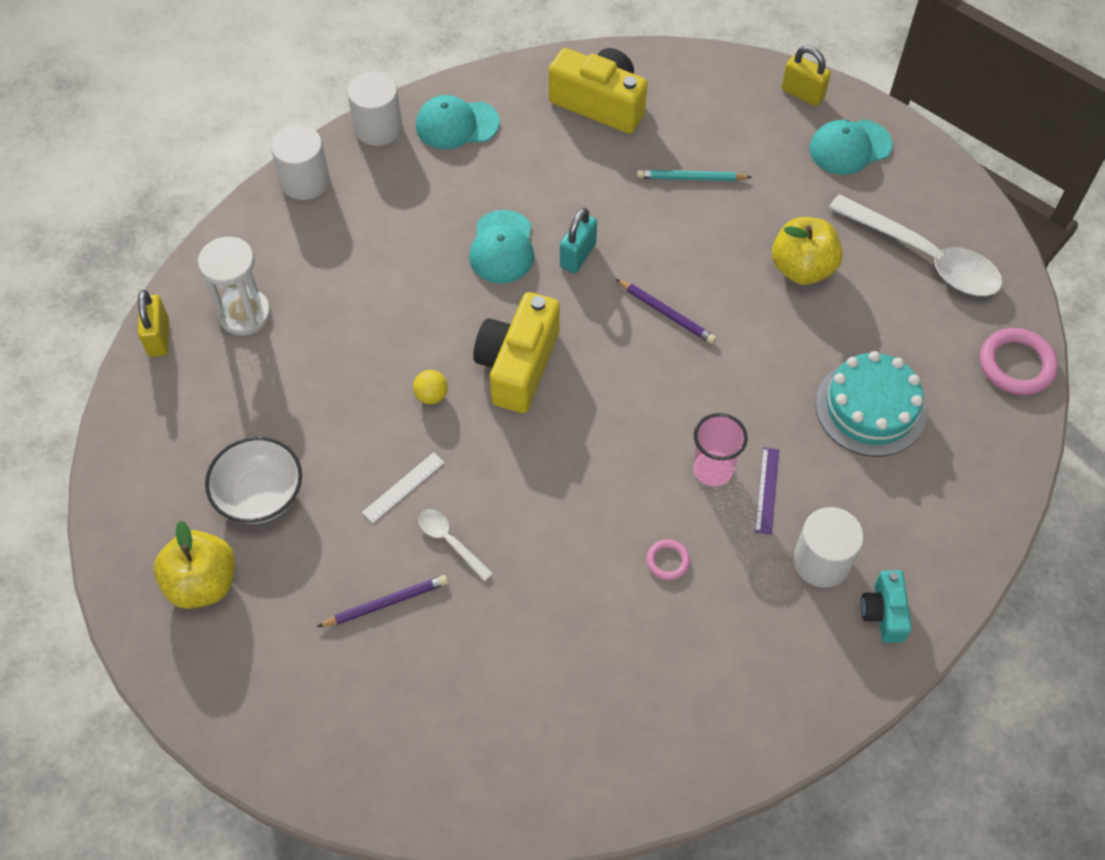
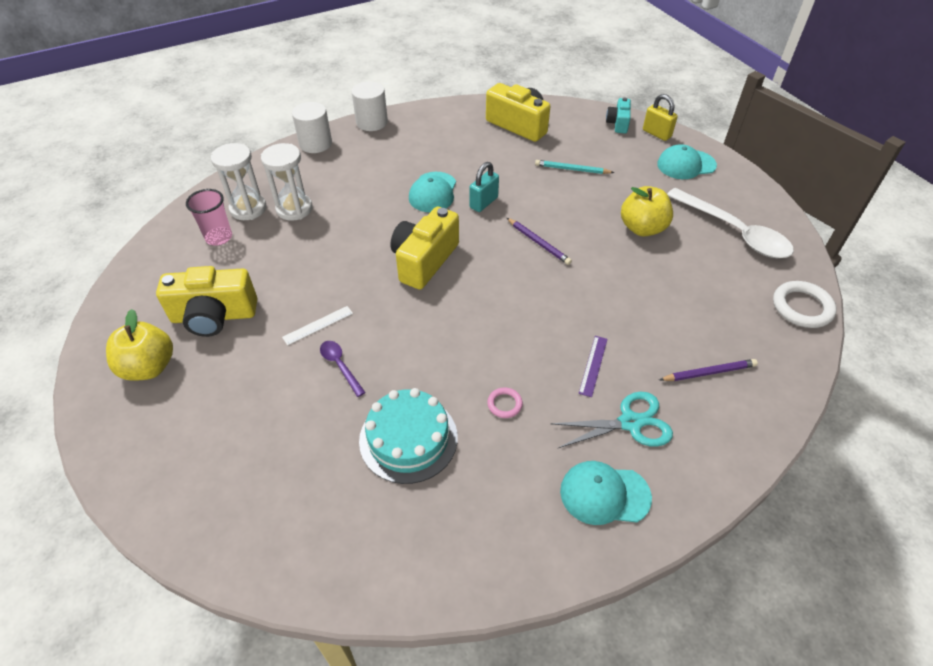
camera: 10 degrees right, 10 degrees down
yellow padlock [138,290,169,357] -> none
white bowl [205,437,302,524] -> yellow camera [156,266,257,337]
purple pencil [317,575,448,627] -> purple pencil moved to [659,359,758,381]
yellow ball [413,370,448,404] -> none
turquoise cap [416,95,500,149] -> turquoise cap moved to [560,461,652,525]
white spoon [418,509,493,581] -> purple spoon [320,341,366,397]
pink cup [694,413,748,486] -> pink cup moved to [186,189,232,245]
white cylinder [793,507,864,587] -> turquoise scissors [550,392,673,448]
turquoise cake [815,351,927,457] -> turquoise cake moved to [359,388,458,484]
turquoise camera [861,570,912,643] -> turquoise camera moved to [606,97,631,133]
pink ring [980,328,1058,395] -> white ring [773,281,837,328]
none -> white hourglass [261,143,313,221]

